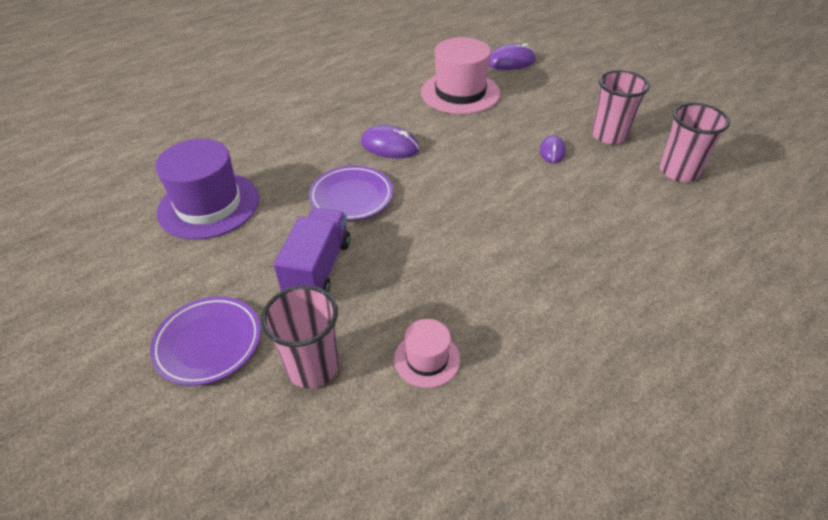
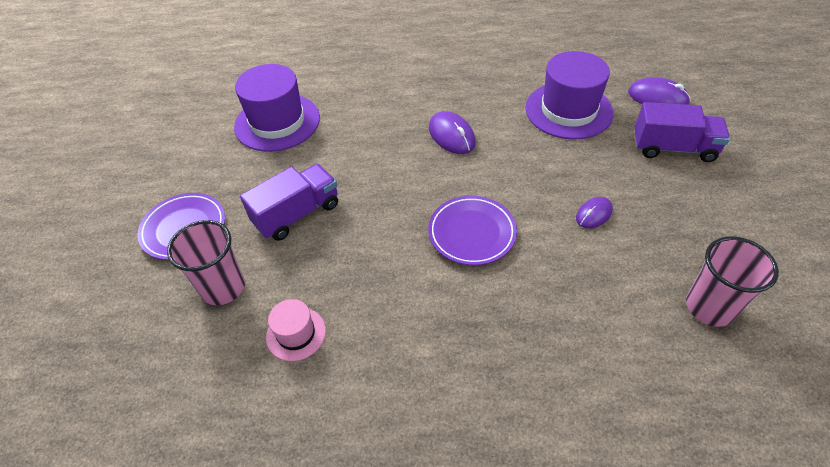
camera: 40 degrees right, 5 degrees up
purple plate [309,166,393,221] -> purple plate moved to [428,196,517,265]
pink hat [421,37,500,114] -> purple hat [525,51,614,139]
pink cup [591,70,650,144] -> none
none -> purple truck [634,102,730,162]

